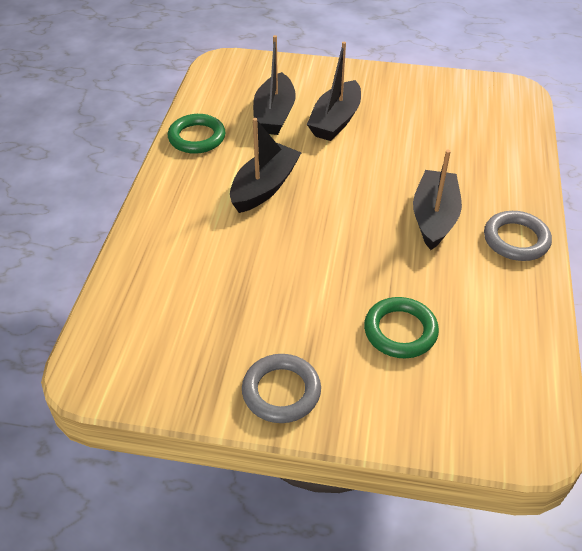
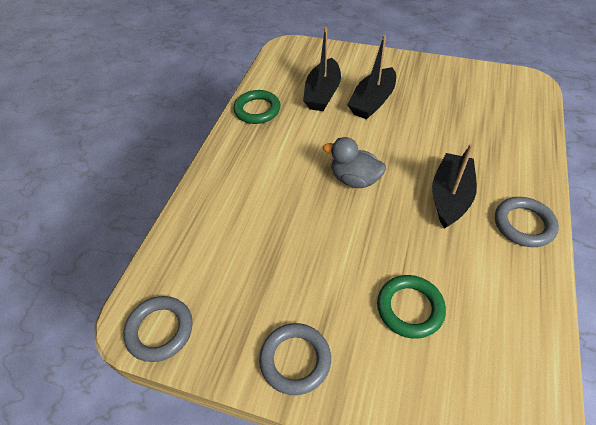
camera: 10 degrees right, 5 degrees up
black boat [230,118,301,213] -> none
none -> grey ring [123,296,193,362]
none -> grey duck [323,137,386,188]

